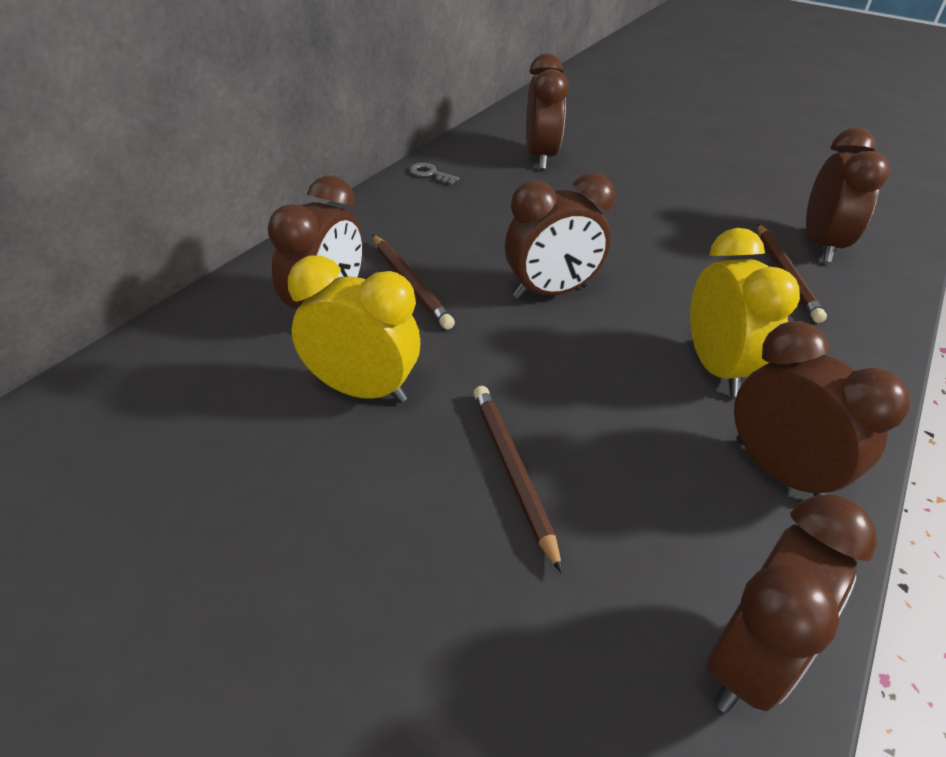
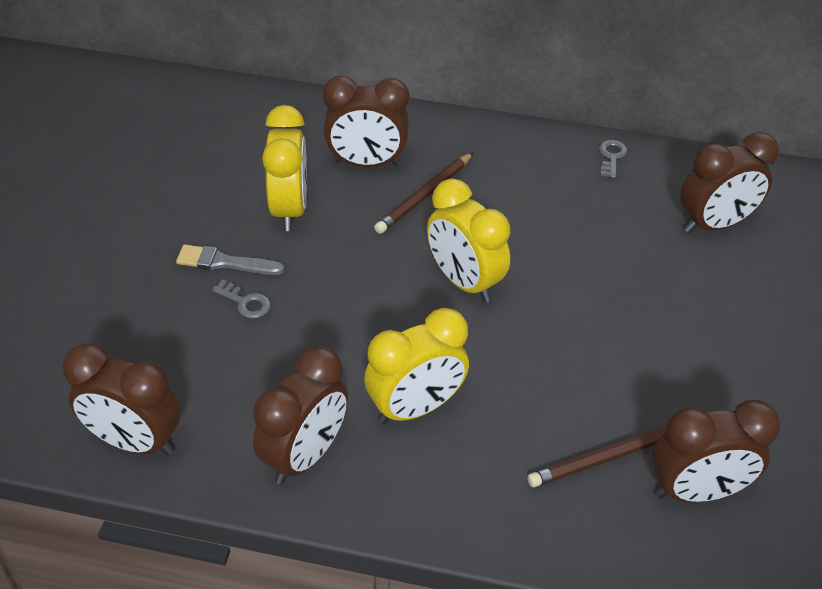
camera: 70 degrees right, 5 degrees up
brown pencil [473,386,562,573] -> grey key [212,280,271,319]
brown clock [505,173,615,299] -> yellow clock [427,179,510,303]
none -> grey brush [176,244,284,275]

